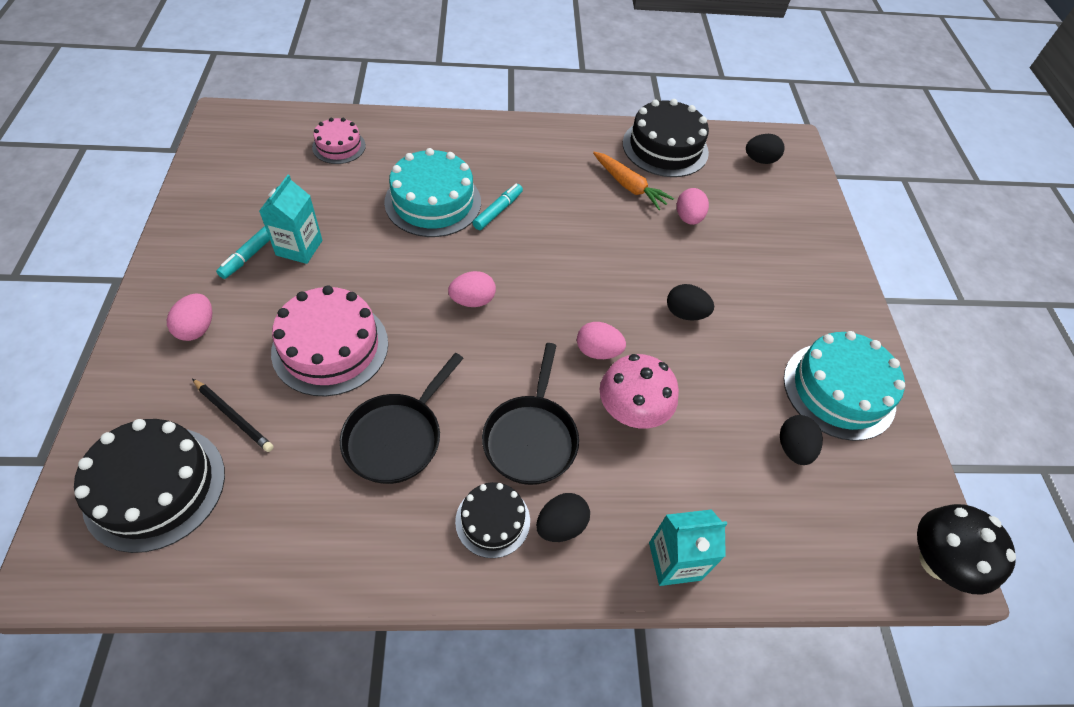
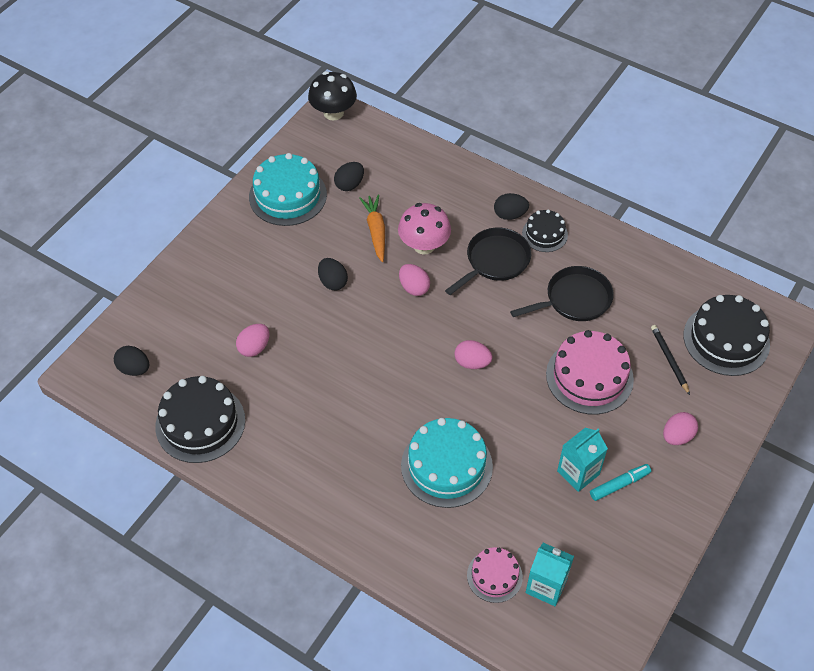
camera: 140 degrees left, 0 degrees up
turquoise marker [472,184,523,230] -> none
orange carrot [593,152,674,210] -> orange carrot moved to [359,195,385,262]
turquoise carton [649,509,727,586] -> turquoise carton moved to [526,543,574,606]

